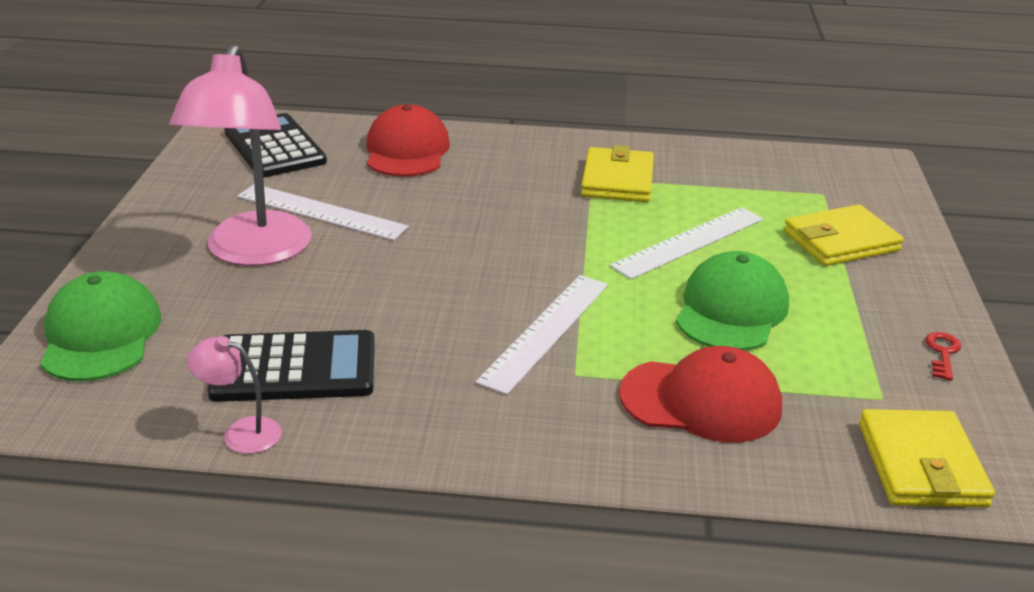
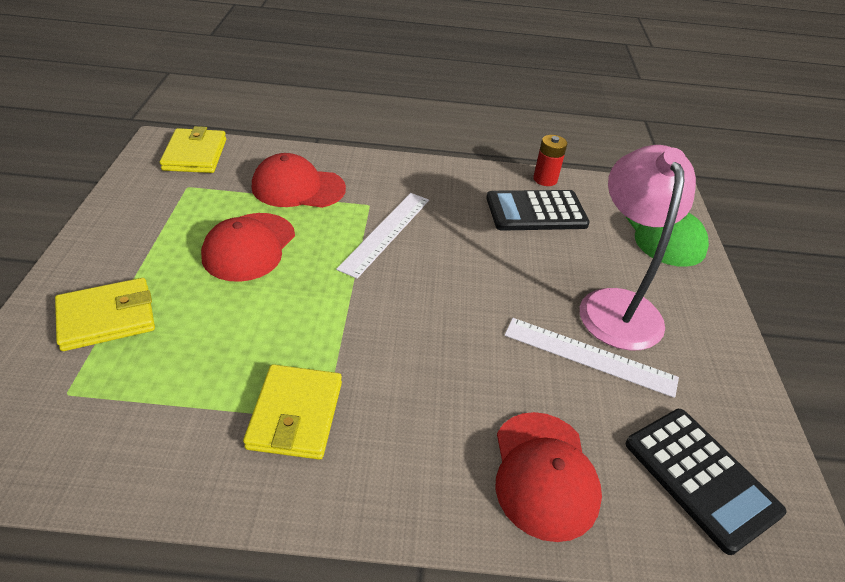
camera: 175 degrees right, 10 degrees up
pink lamp [187,336,281,454] -> red battery [533,135,567,186]
white ruler [610,207,763,279] -> none
green cap [676,251,789,351] -> red cap [201,213,295,282]
red key [925,332,961,381] -> none

